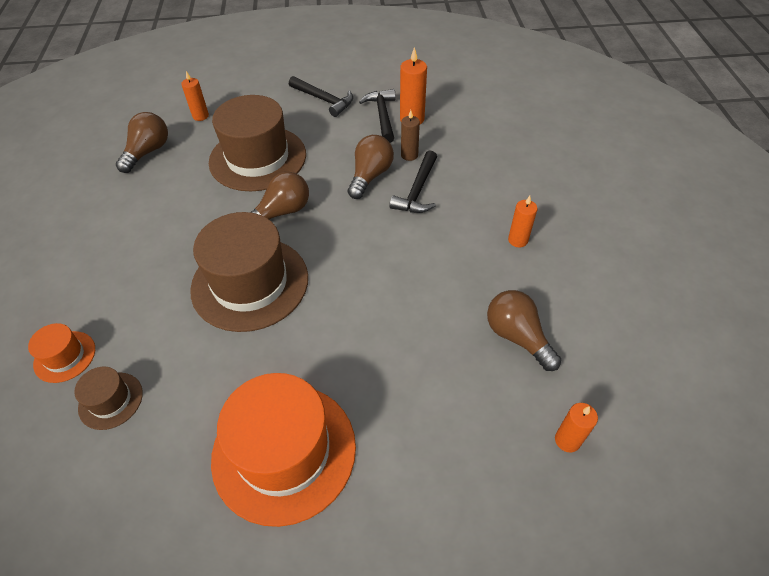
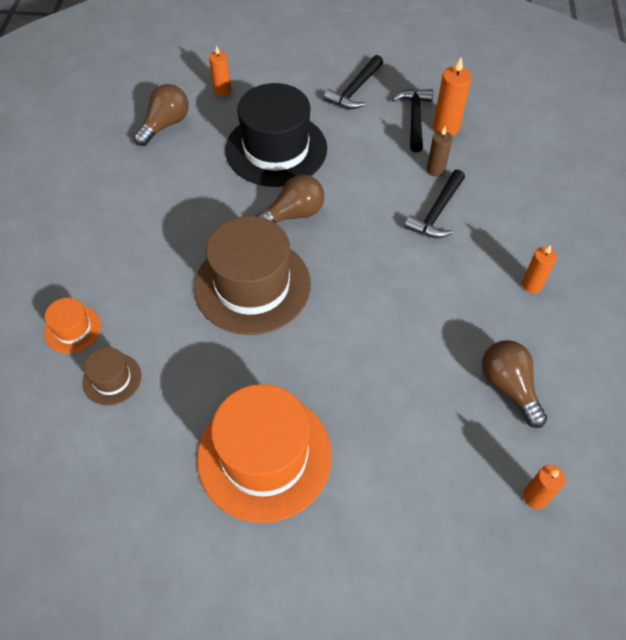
camera: 10 degrees right, 5 degrees up
brown hat [209,95,306,191] -> black hat [225,83,327,187]
black hammer [289,76,353,117] -> black hammer turned 75 degrees clockwise [324,55,383,109]
brown light bulb [348,135,394,199] -> none

